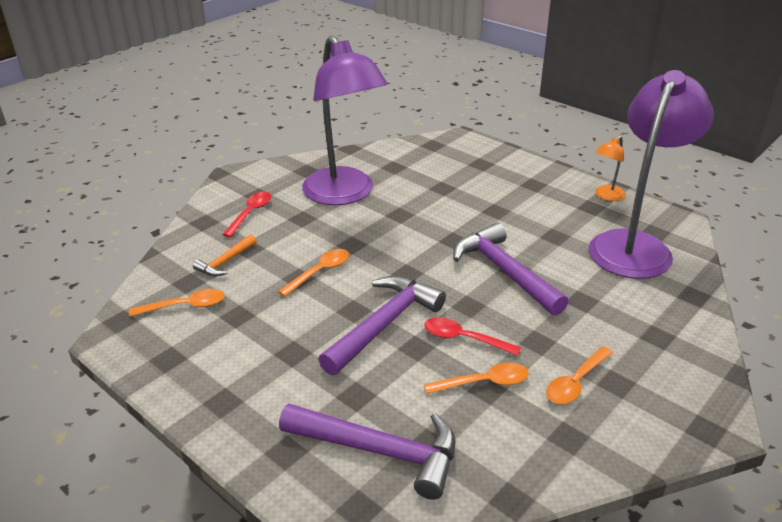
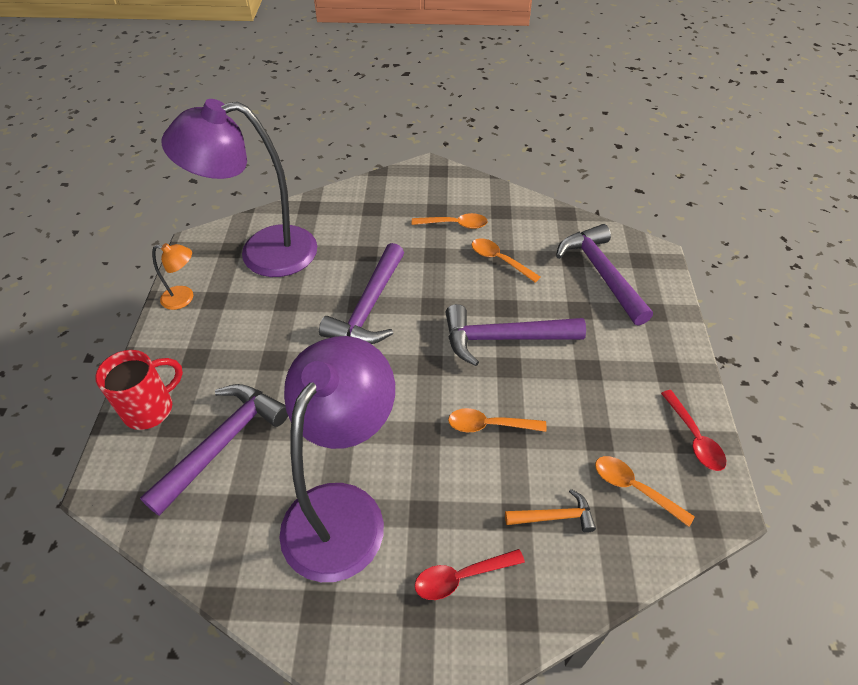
camera: 130 degrees left, 15 degrees up
red spoon [424,317,521,356] -> red spoon moved to [661,390,726,471]
none -> red mug [95,350,183,430]
none -> purple hammer [140,384,288,516]

